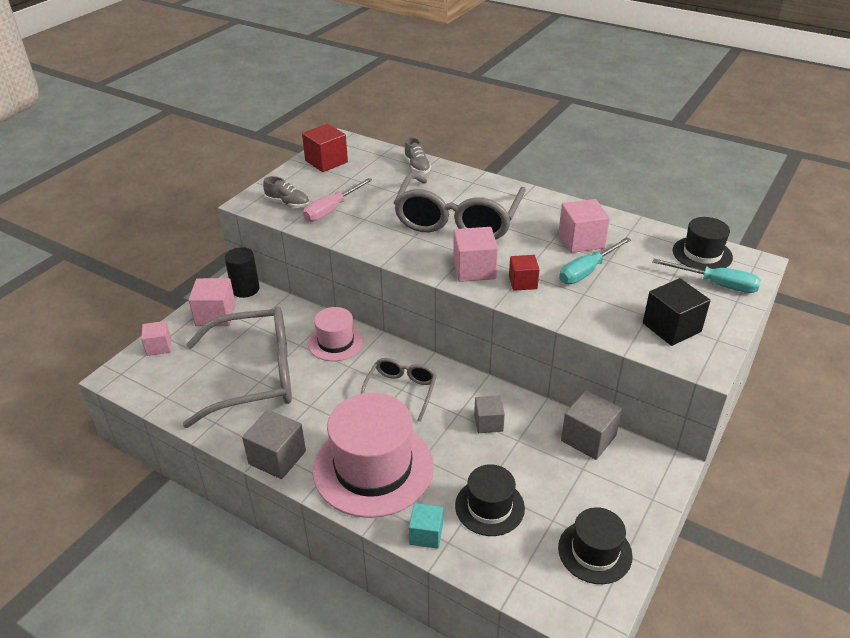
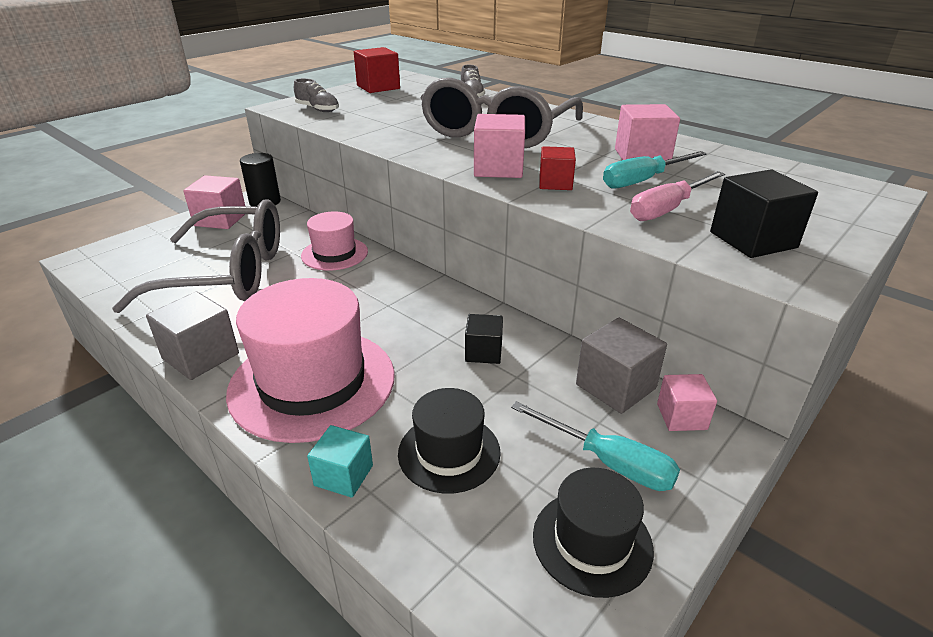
camera: 10 degrees right, 5 degrees down
pink cube [141,321,171,356] -> pink cube moved to [657,374,717,431]
pink screwdriver [303,178,372,222] -> pink screwdriver moved to [630,171,725,221]
grey glasses [361,358,437,422] -> none
grey cube [474,395,505,433] -> black cube [465,314,503,364]
turquoise screwdriver [653,259,761,293] -> turquoise screwdriver moved to [511,401,680,491]
black hat [673,217,733,270] -> none

